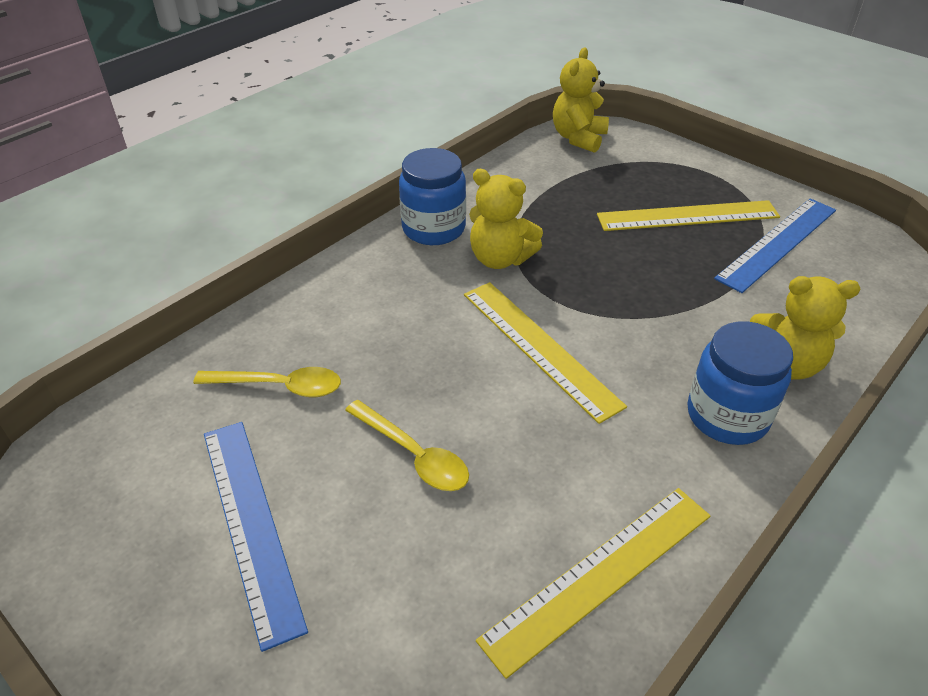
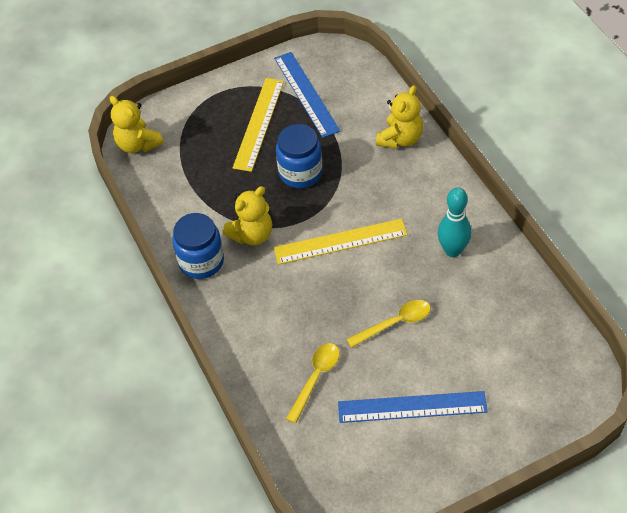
camera: 65 degrees left, 10 degrees up
yellow ruler [476,488,710,679] -> none
blue jar [687,321,793,445] -> blue jar moved to [276,124,322,188]
none -> turquoise bowling pin [437,187,471,257]

